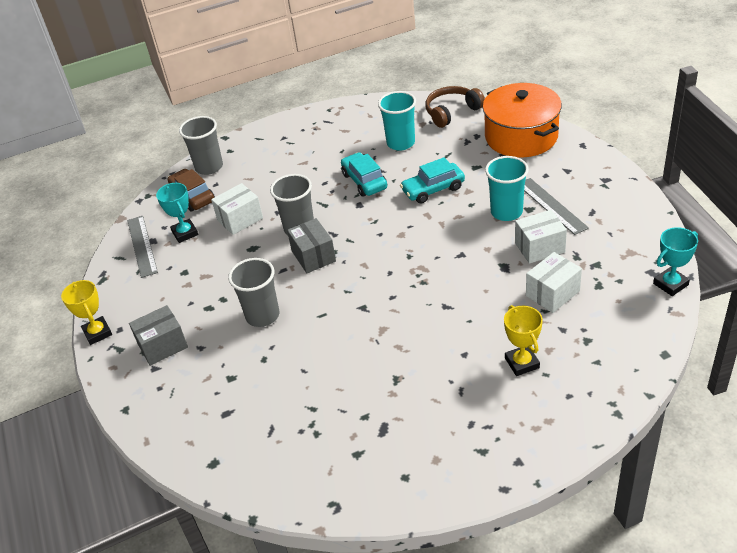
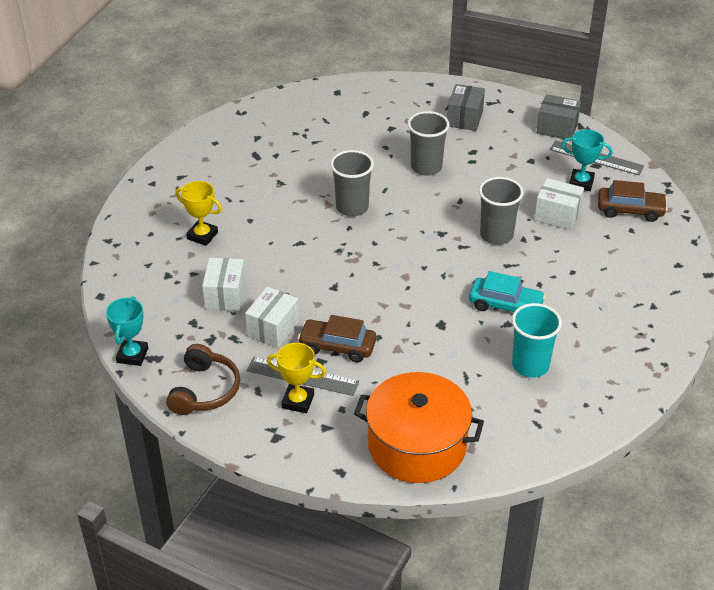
camera: 130 degrees right, 0 degrees up
yellow trophy [61,280,112,345] -> yellow trophy moved to [267,343,326,413]
grey cup [179,116,223,175] -> grey cup moved to [330,150,374,216]
white box [211,183,263,235] -> white box turned 75 degrees counterclockwise [534,178,584,230]
grey box [287,218,336,273] -> grey box moved to [536,94,581,139]
turquoise car [400,157,465,203] -> none
brown headphones [425,86,485,128] -> brown headphones moved to [166,344,240,415]
turquoise cup [485,156,529,221] -> brown car [298,315,376,362]

